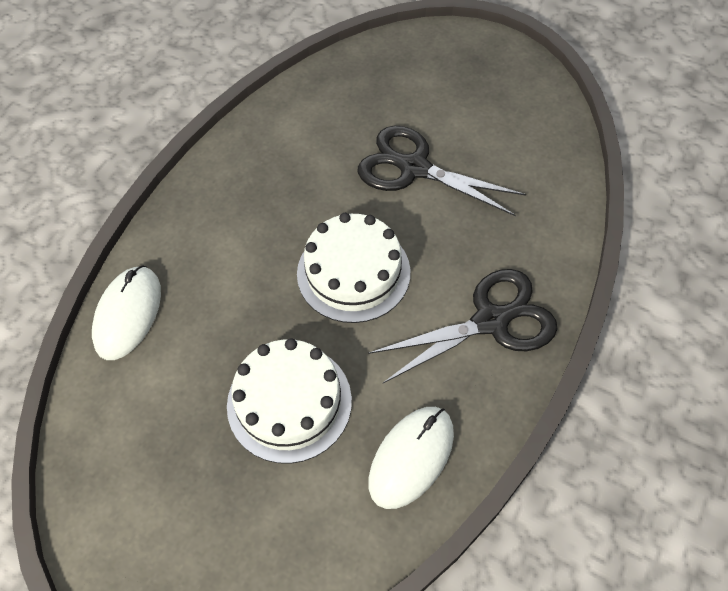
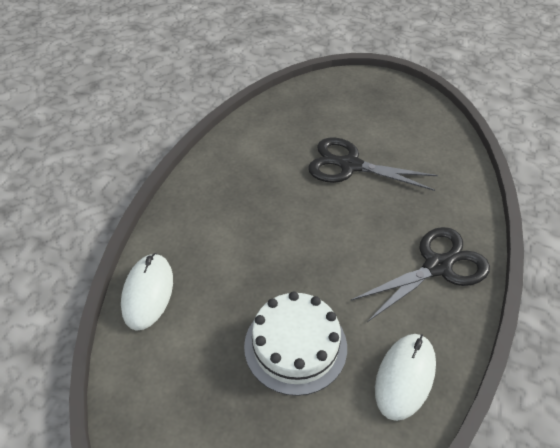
camera: 10 degrees left, 10 degrees down
white cake [297,213,411,323] -> none

